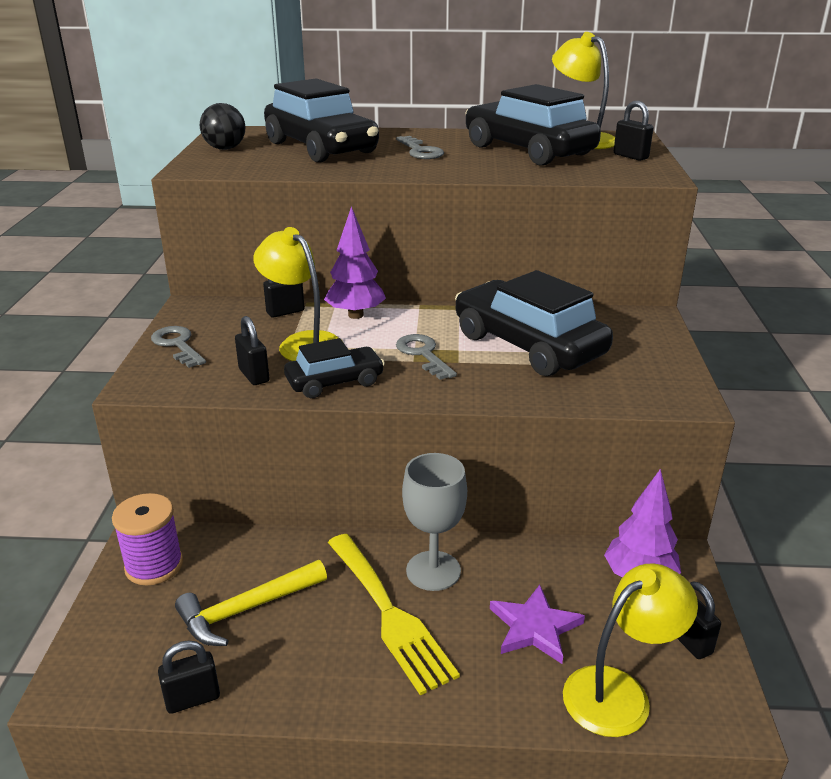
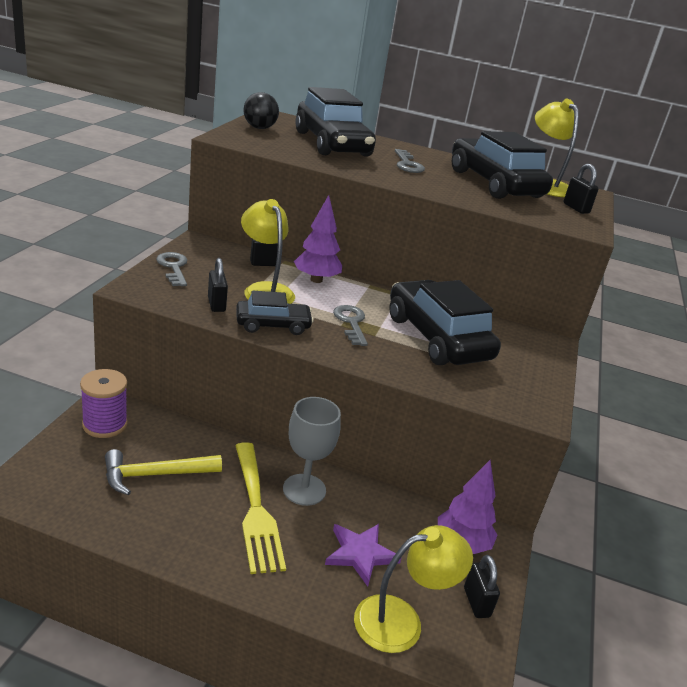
camera: 10 degrees right, 0 degrees up
black padlock [158,640,220,714] -> none

